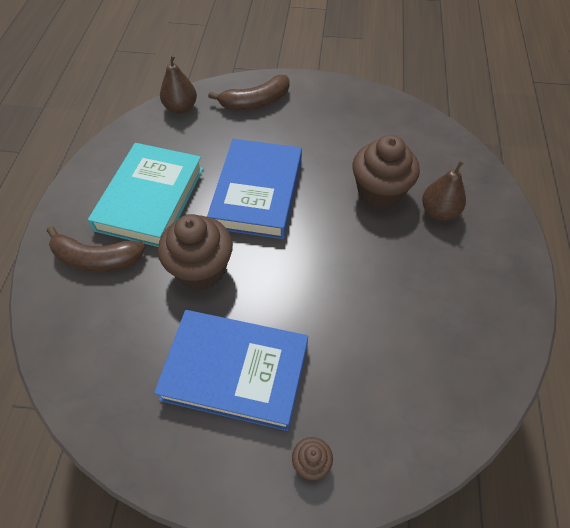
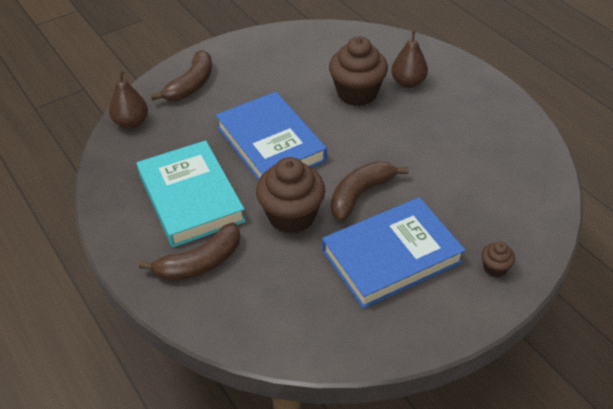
camera: 40 degrees left, 10 degrees down
none -> brown banana [331,161,409,221]

